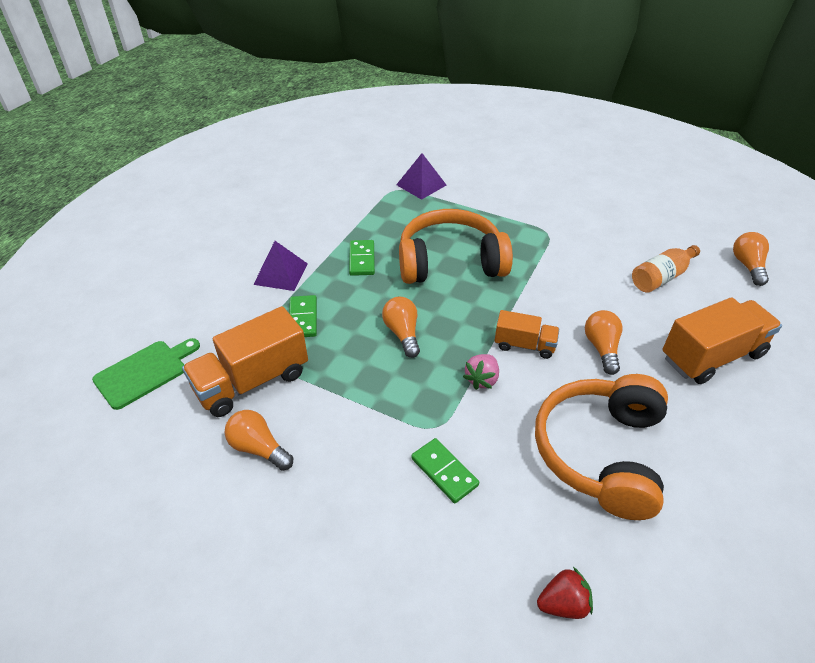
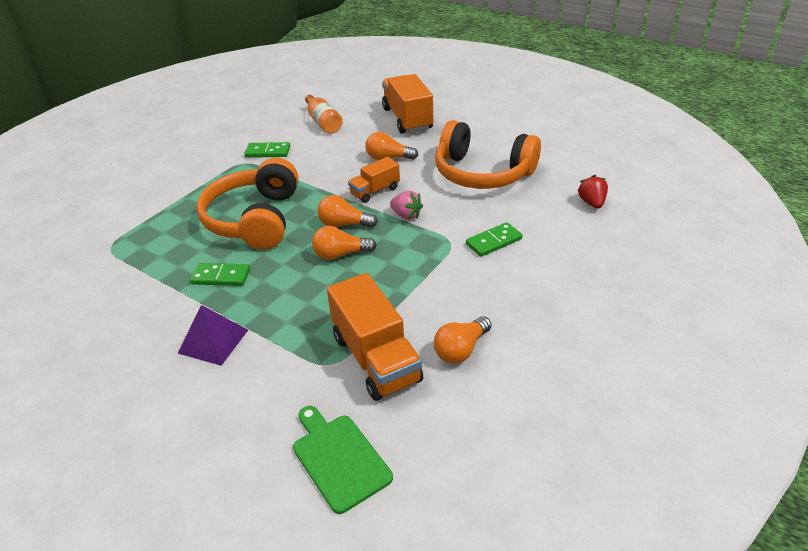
camera: 80 degrees left, 5 degrees down
green domino [289,295,317,337] -> green domino moved to [244,142,290,158]
purple pyramid [396,153,446,200] -> none
orange truck [495,310,559,359] -> orange truck turned 150 degrees counterclockwise [348,157,400,203]
orange light bulb [733,232,769,286] -> orange light bulb moved to [317,195,378,228]

